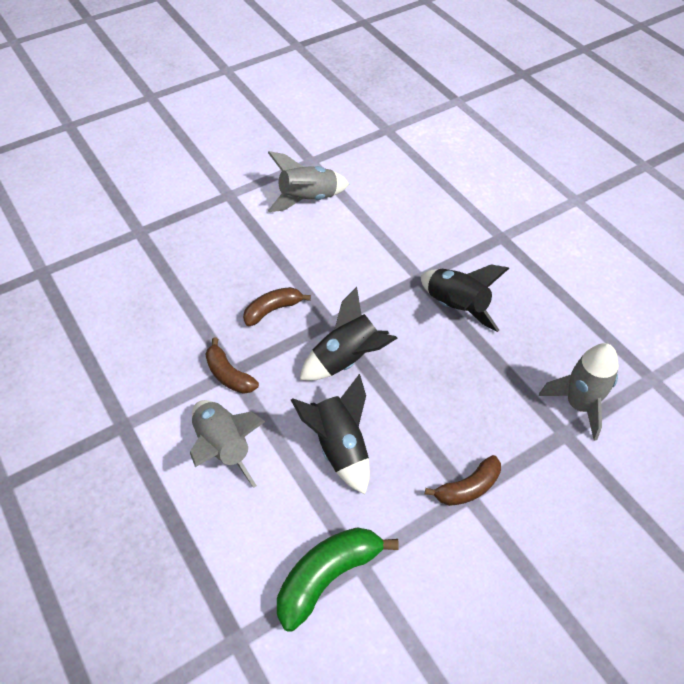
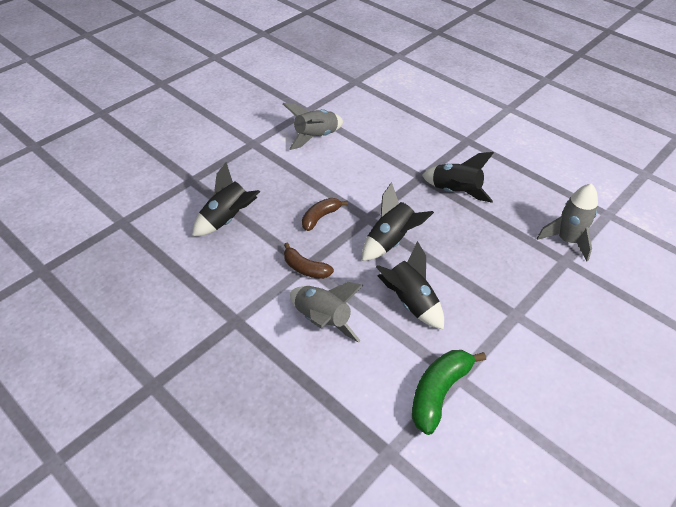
camera: 15 degrees left, 5 degrees down
brown banana [425,455,501,506] -> none
none -> black rocket [192,162,260,236]

